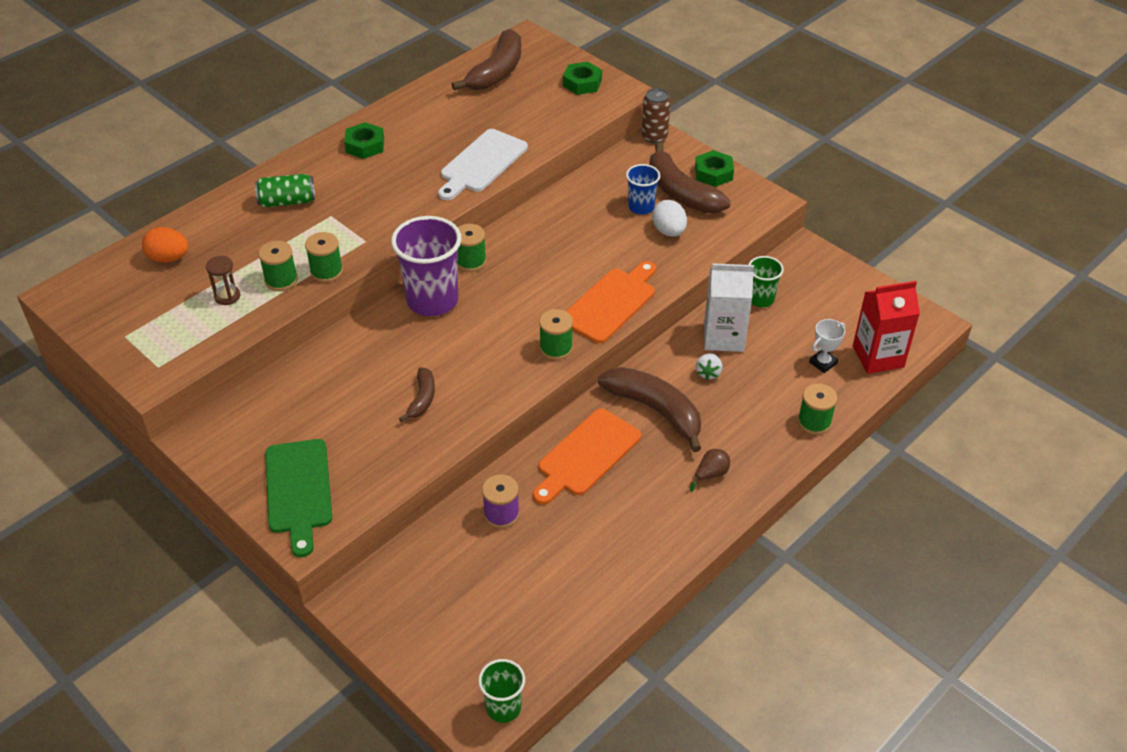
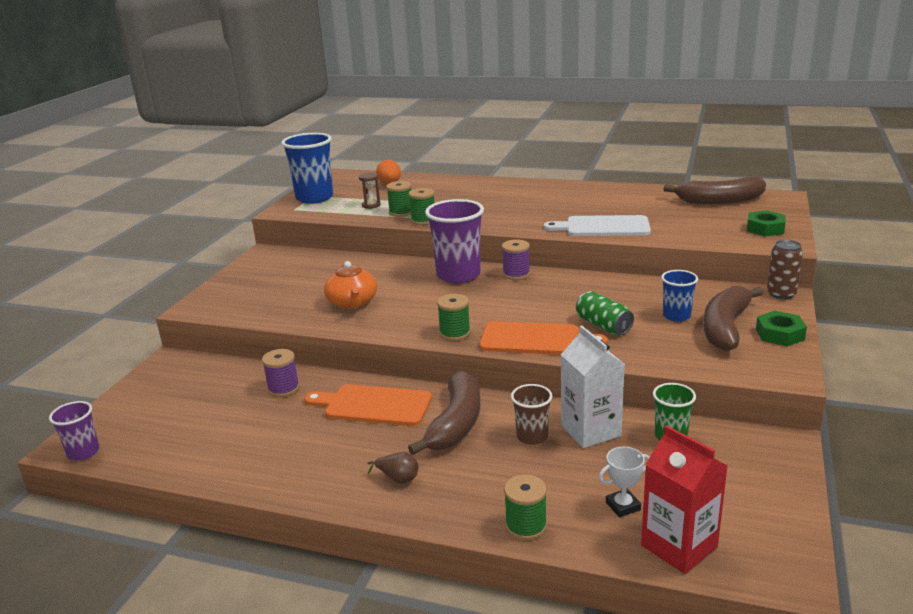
camera: 65 degrees right, 20 degrees down
green can [255,174,315,208] -> green can moved to [576,291,634,335]
green cutting board [265,439,332,557] -> none
green nut [344,122,384,159] -> none
brown banana [399,367,435,422] -> orange teapot [324,261,377,309]
green spool [457,224,487,272] -> purple spool [502,240,530,280]
green cup [478,659,525,723] -> purple cup [49,401,99,461]
white egg [652,200,687,237] -> none
white strawberry [696,353,723,380] -> brown cup [511,384,552,445]
white trophy [809,319,845,373] -> white trophy turned 45 degrees counterclockwise [598,447,650,517]
none -> blue cup [281,133,333,204]

